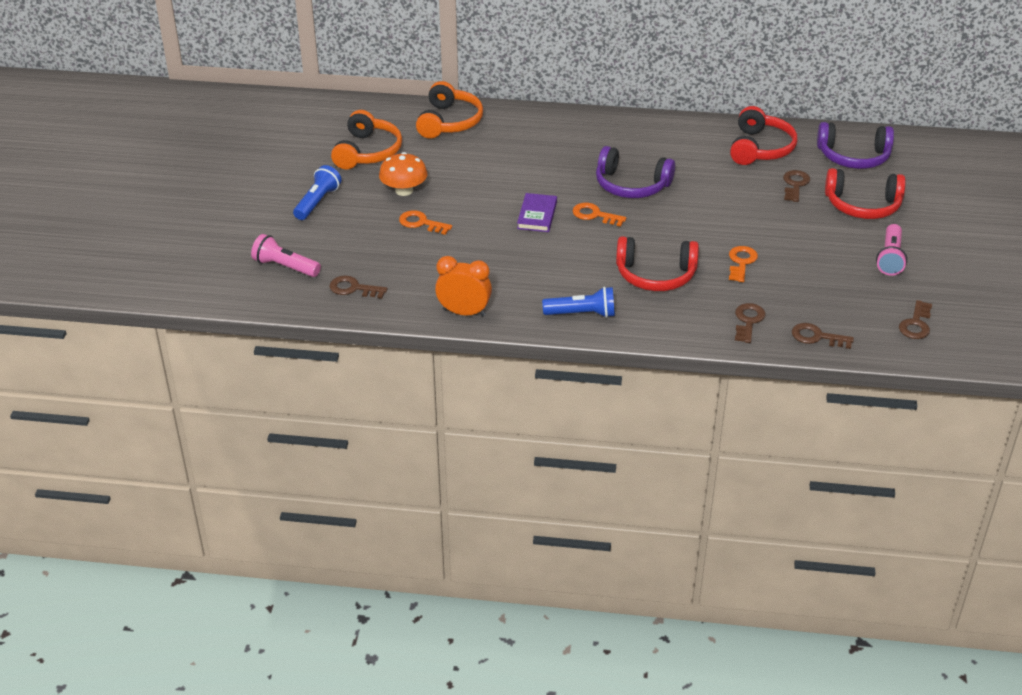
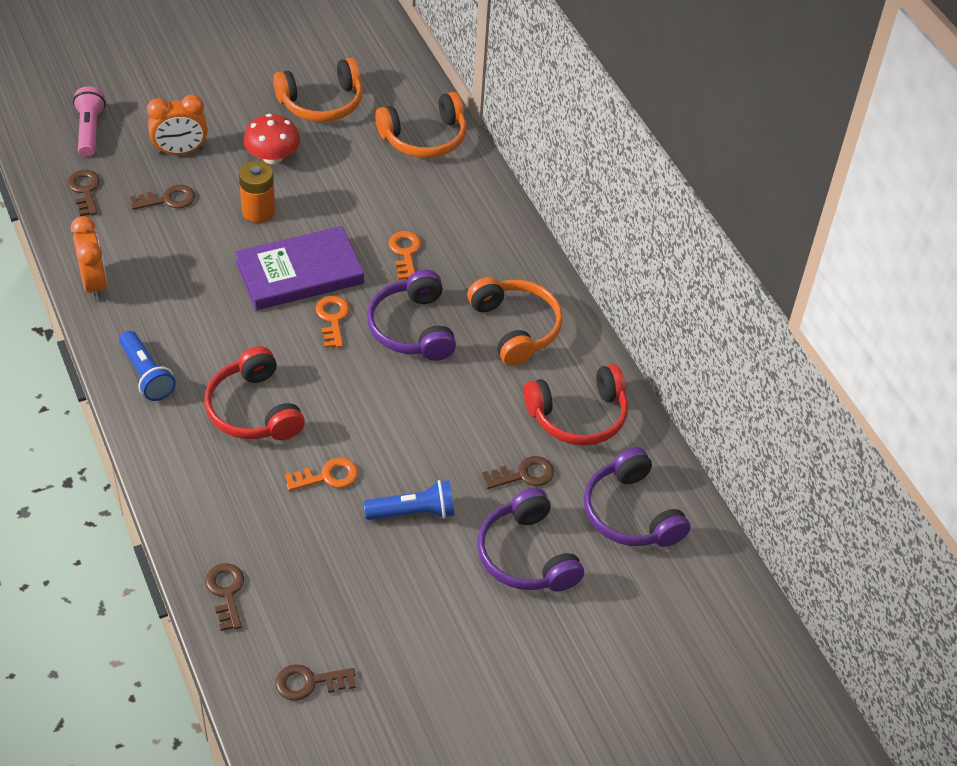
camera: 55 degrees right, 10 degrees up
blue flashlight [293,165,341,220] -> blue flashlight moved to [364,480,454,520]
orange mushroom [379,152,428,196] -> red mushroom [244,114,300,164]
orange key [399,210,452,235] -> orange key moved to [389,231,421,280]
purple book [517,193,557,232] -> purple book [235,226,364,310], size x1.79
brown key [735,303,766,343] -> brown key moved to [130,185,195,210]
red headphones [825,168,906,219] -> purple headphones [478,488,584,591]
pink flashlight [876,224,907,276] -> none
none -> orange clock [147,94,208,155]
none -> orange battery [239,161,275,223]
none -> orange headphones [467,277,563,366]

